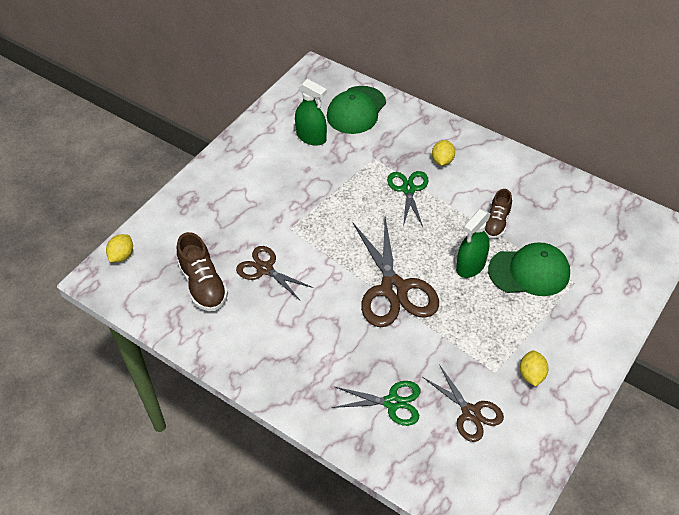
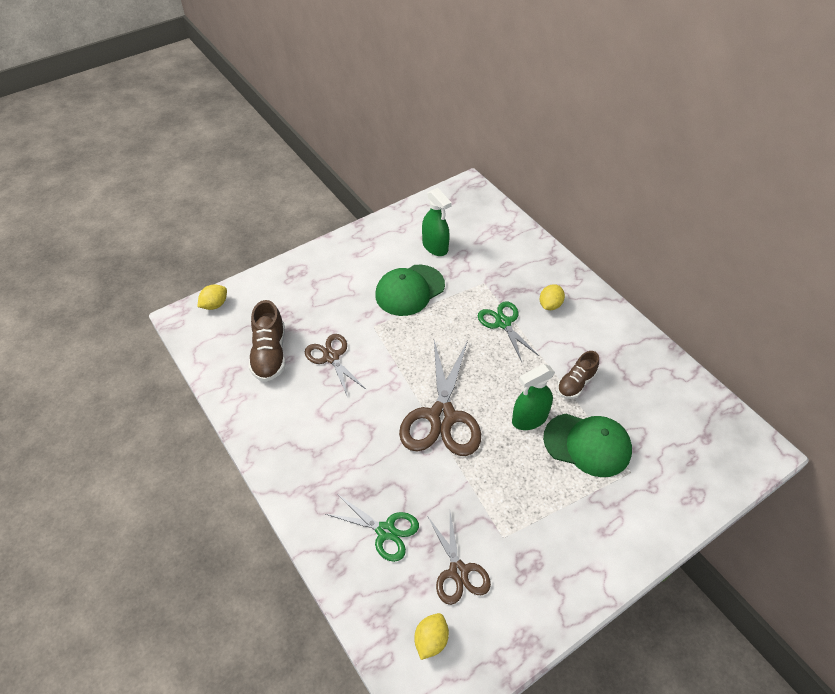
camera: 20 degrees right, 0 degrees up
green cap [327,86,386,134] -> green cap moved to [375,265,445,316]
green scissors [387,171,429,227] -> green scissors turned 45 degrees counterclockwise [478,301,539,362]
yellow lemon [520,350,549,387] -> yellow lemon moved to [414,613,449,660]

